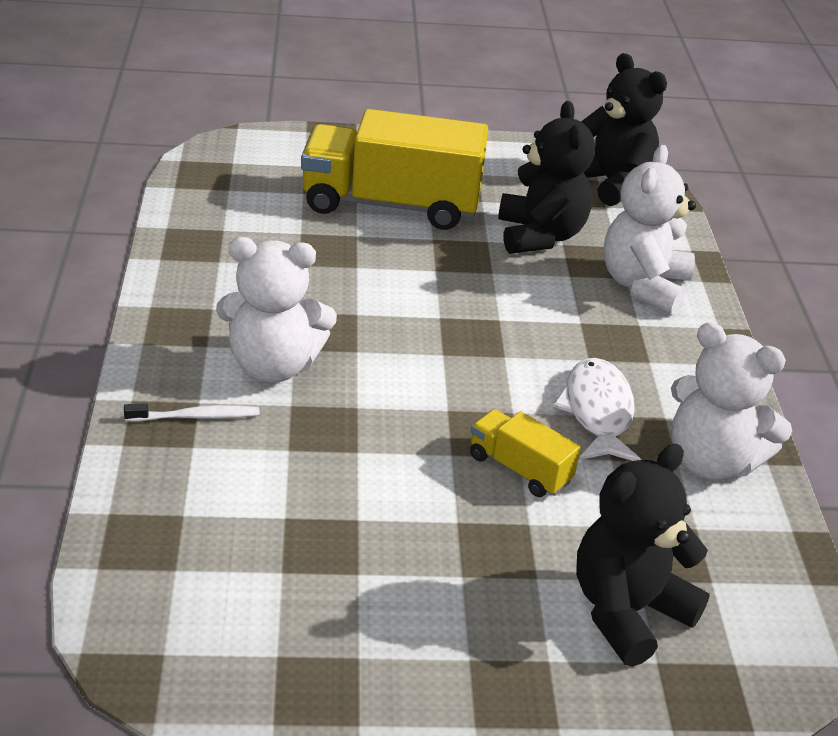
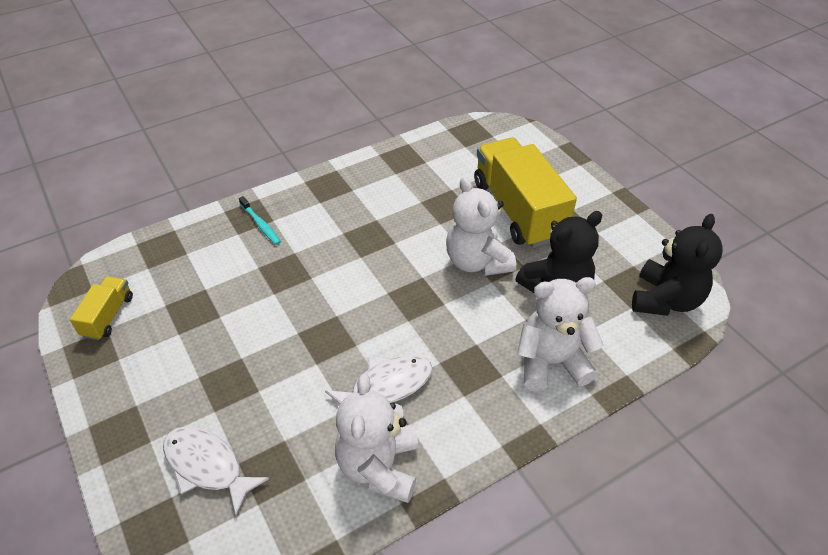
camera: 65 degrees right, 10 degrees up
white toothbrush [124,403,260,422] -> turquoise toothbrush [239,196,281,245]
white teddy bear [216,237,337,383] -> white teddy bear moved to [446,176,516,276]
yellow truck [470,409,581,497] -> yellow truck moved to [70,276,133,340]
black teddy bear [576,444,710,667] -> white fish [163,426,269,516]

